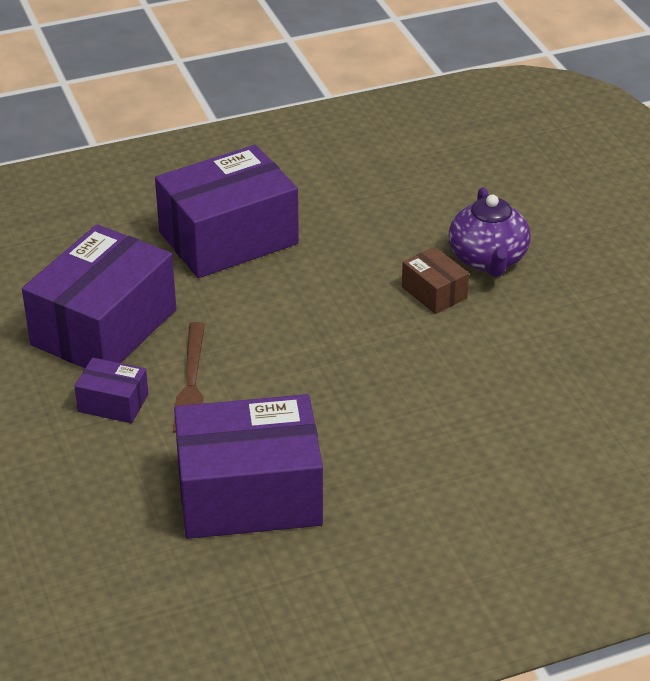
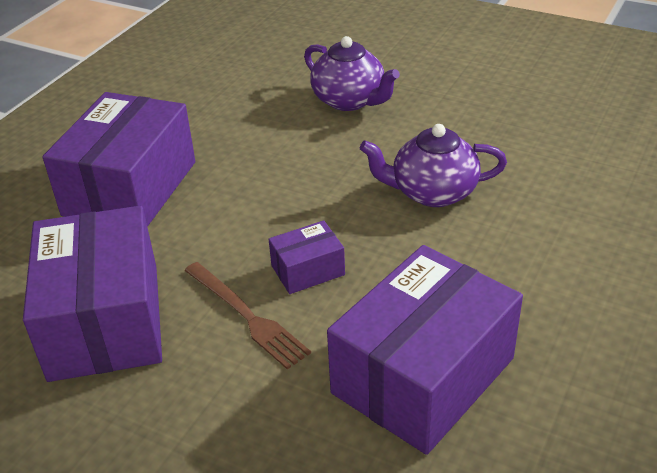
camera: 40 degrees left, 0 degrees up
purple box [74,357,148,423] -> purple box moved to [269,220,345,294]
brown box [402,247,469,314] -> none
none -> purple teapot [360,124,507,207]

